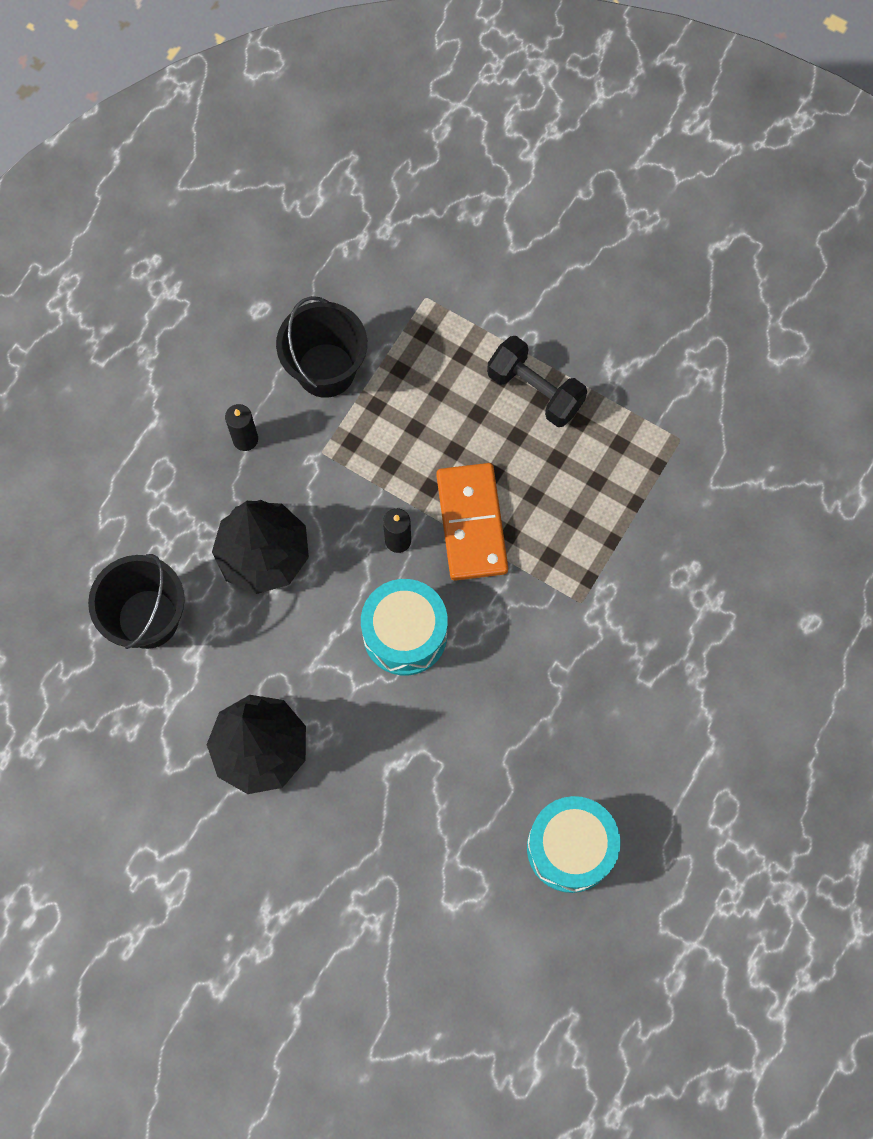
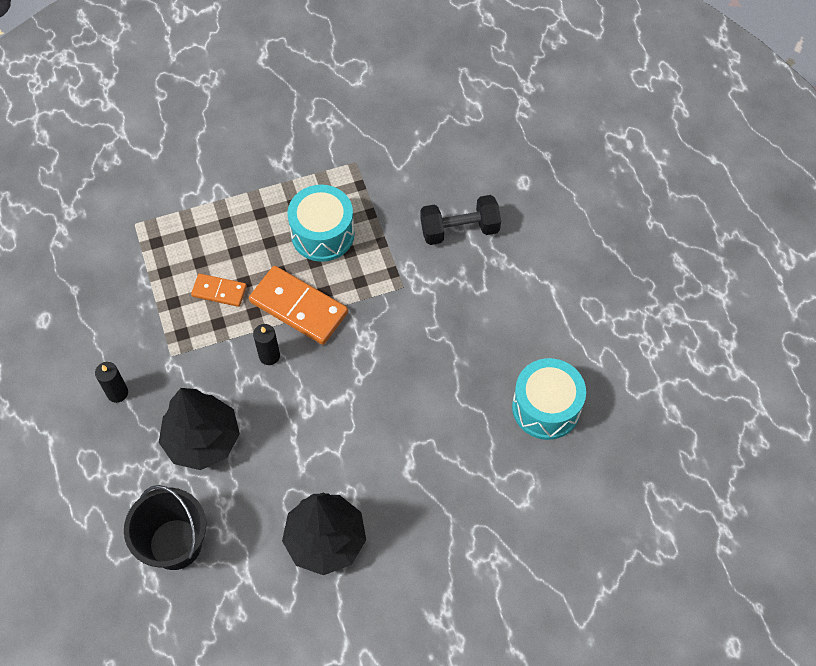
camera: 50 degrees left, 10 degrees down
black bucket [276,296,367,398] -> none
turquoise drum [361,579,448,675] -> turquoise drum moved to [288,185,355,262]
black dumbbell [487,336,587,427] -> black dumbbell moved to [420,195,501,245]
none -> orange domino [191,274,247,307]

